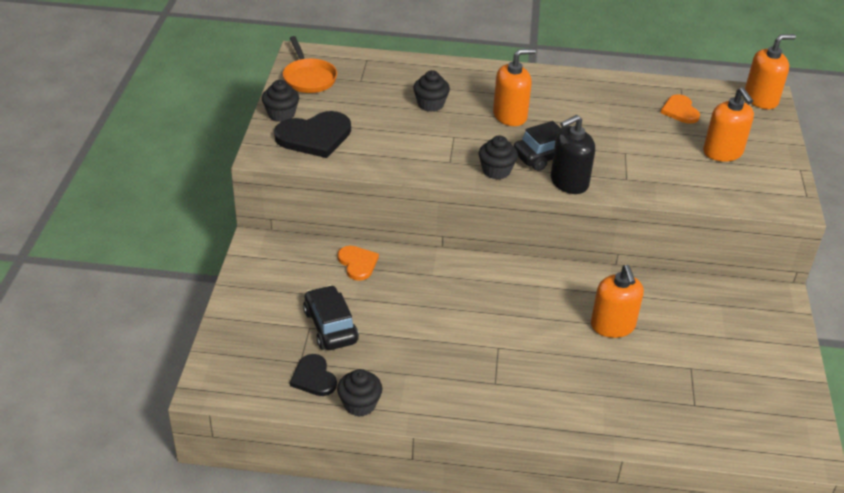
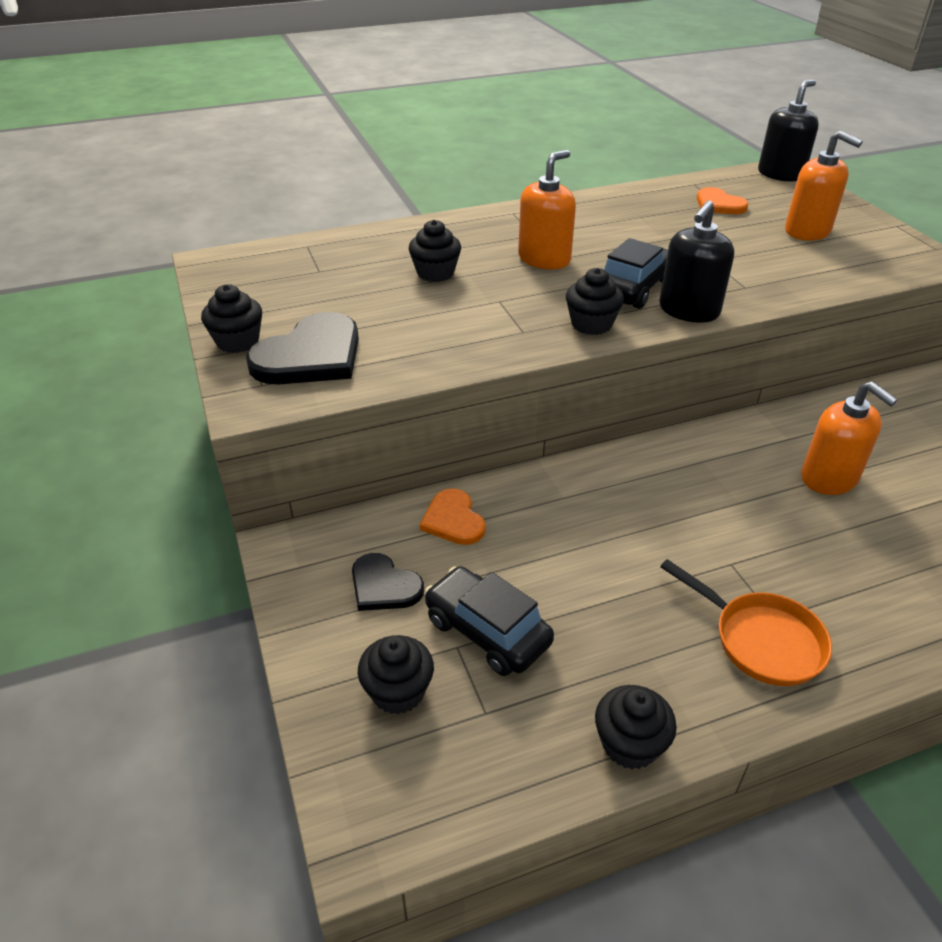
camera: 25 degrees left, 0 degrees up
orange pan [283,36,337,93] -> orange pan moved to [660,559,832,686]
black heart [290,354,337,396] -> black heart moved to [352,553,424,611]
orange heart [337,246,379,281] -> orange heart turned 150 degrees counterclockwise [420,488,485,545]
orange soap dispenser [745,34,796,109] -> black soap dispenser [758,79,819,182]
none -> black cupcake [358,635,434,714]

